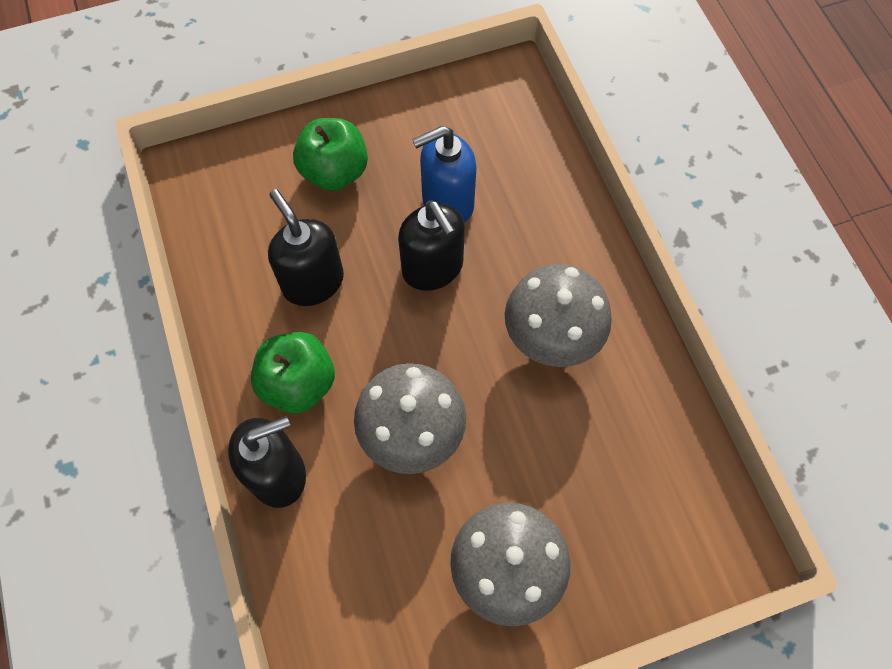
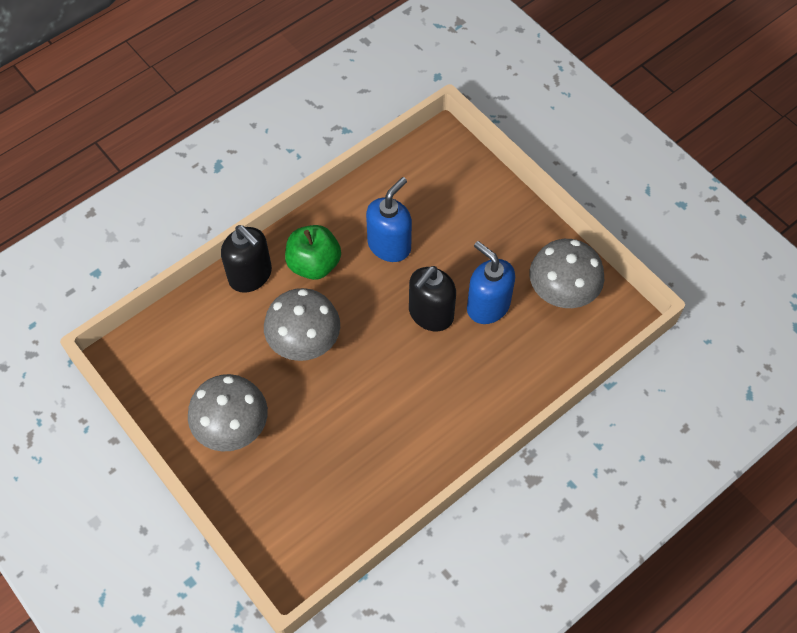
camera: 70 degrees right, 5 degrees down
black soap dispenser [268,189,344,306] -> blue soap dispenser [366,177,412,262]
green apple [293,118,368,191] -> none
grey mushroom [505,264,612,367] -> grey mushroom moved to [530,239,604,308]

